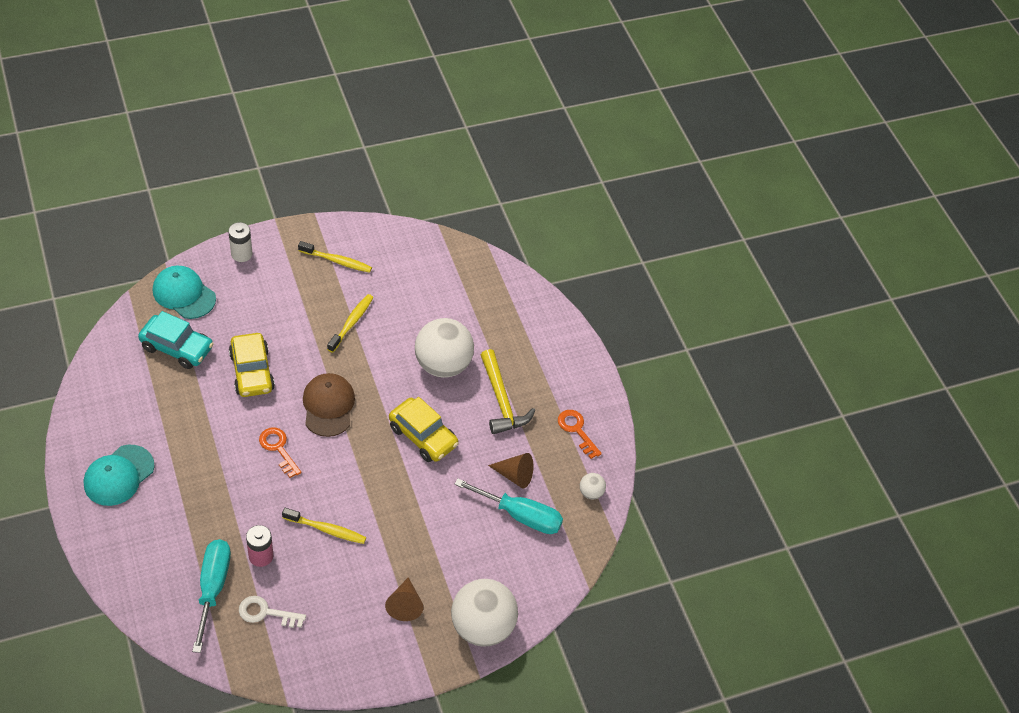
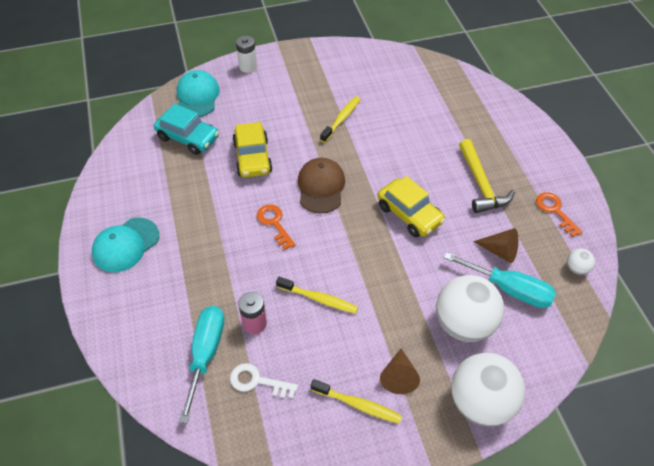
camera: 10 degrees right, 0 degrees up
turquoise cap [153,266,216,319] -> turquoise cap turned 45 degrees clockwise [177,70,220,117]
yellow toothbrush [298,241,372,273] -> yellow toothbrush moved to [311,379,402,424]
white ball [415,318,474,378] -> white ball moved to [436,275,504,342]

